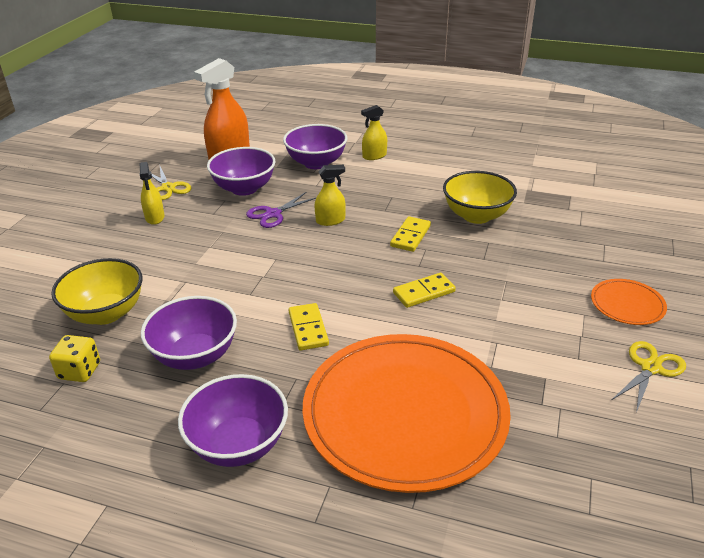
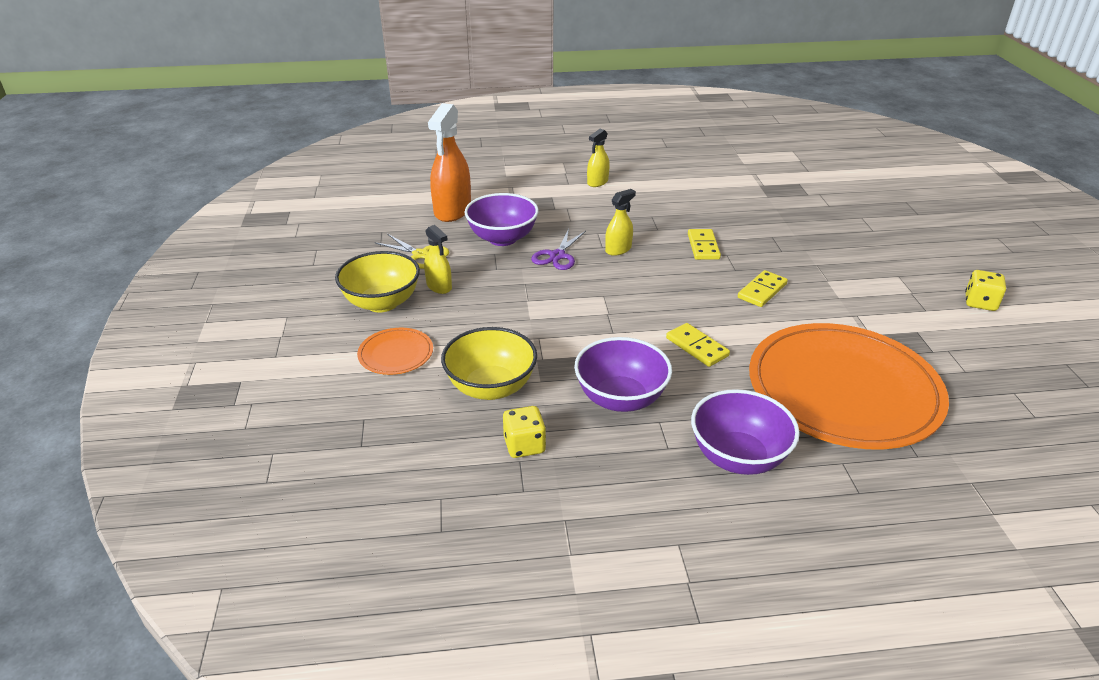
camera: 25 degrees left, 0 degrees up
purple bowl [283,124,347,169] -> none
yellow bowl [443,171,517,224] -> yellow bowl moved to [335,251,420,312]
orange plate [591,279,667,325] -> orange plate moved to [357,328,433,375]
yellow scissors [612,341,686,413] -> yellow dice [965,270,1006,311]

